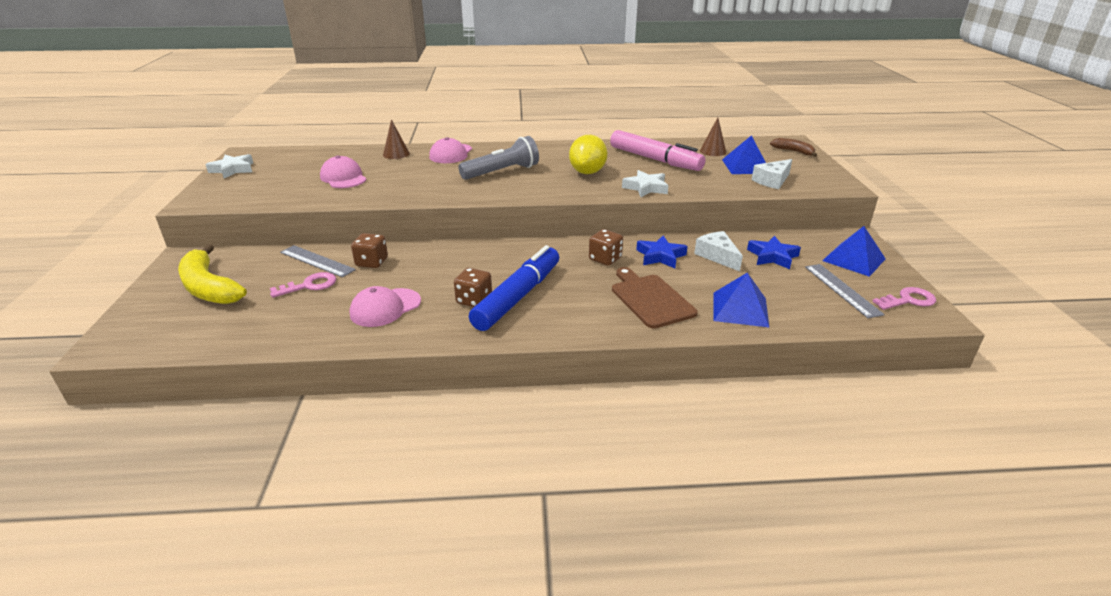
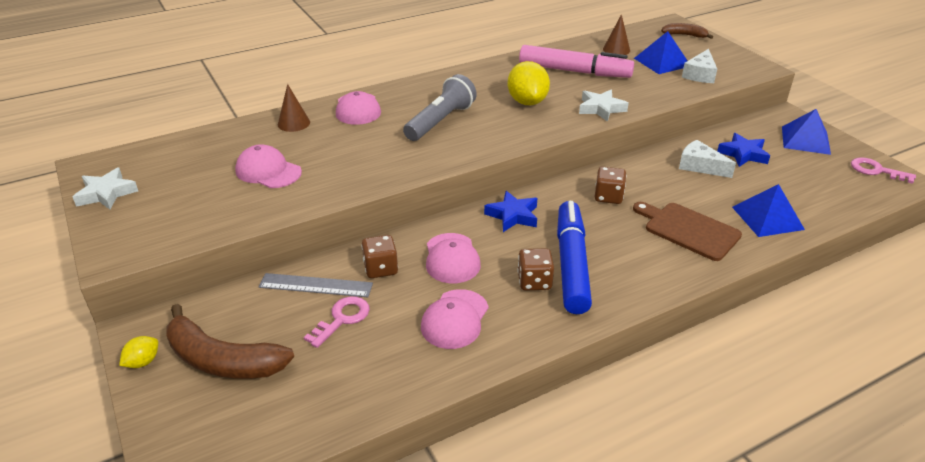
camera: 25 degrees left, 5 degrees up
yellow banana [178,244,247,304] -> brown banana [166,304,294,379]
blue star [636,235,688,268] -> blue star moved to [484,191,537,232]
grey ruler [805,264,885,318] -> none
pink key [872,287,936,310] -> pink key turned 105 degrees counterclockwise [851,157,916,184]
none -> yellow lemon [119,336,158,368]
none -> pink cap [426,233,481,283]

